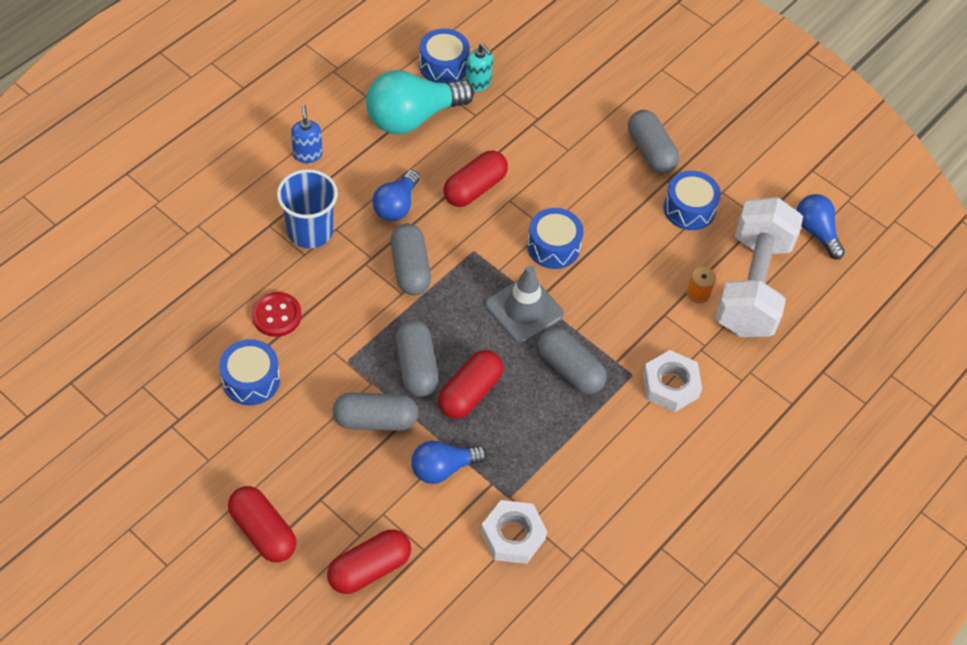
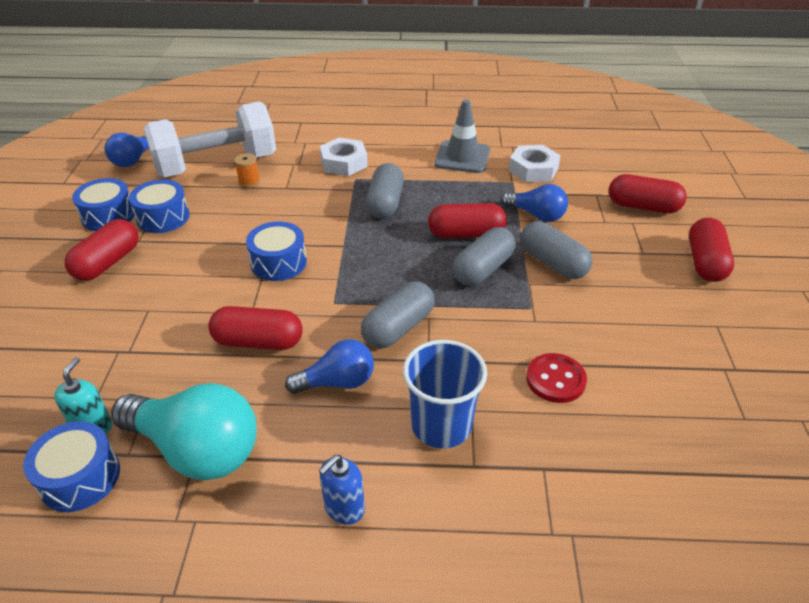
camera: 125 degrees left, 15 degrees down
blue drum [219,339,280,405] -> blue drum moved to [72,178,135,231]
grey traffic cone [485,265,564,343] -> grey traffic cone moved to [434,100,490,173]
grey capsule [628,110,679,174] -> red capsule [65,219,139,281]

